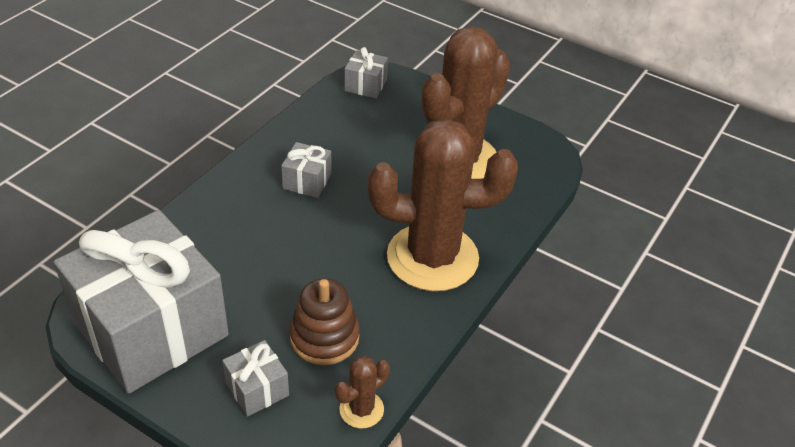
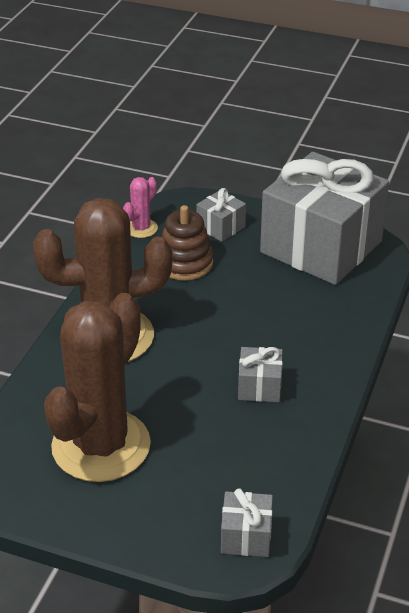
camera: 170 degrees right, 5 degrees down
brown cactus [335,356,390,428] -> pink cactus [123,177,158,238]

